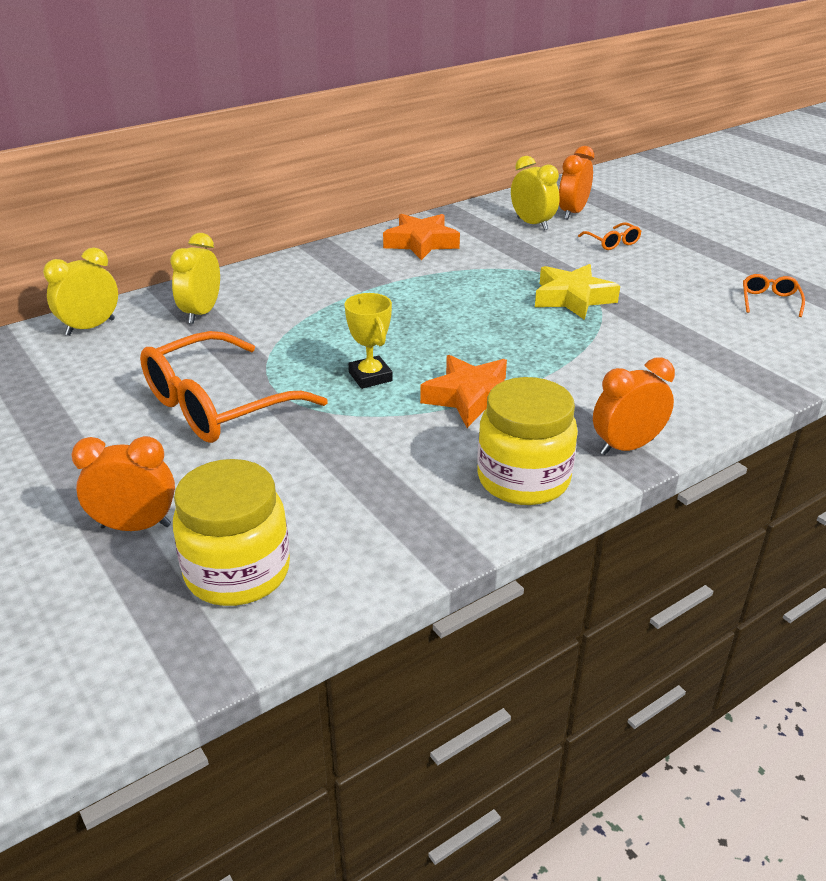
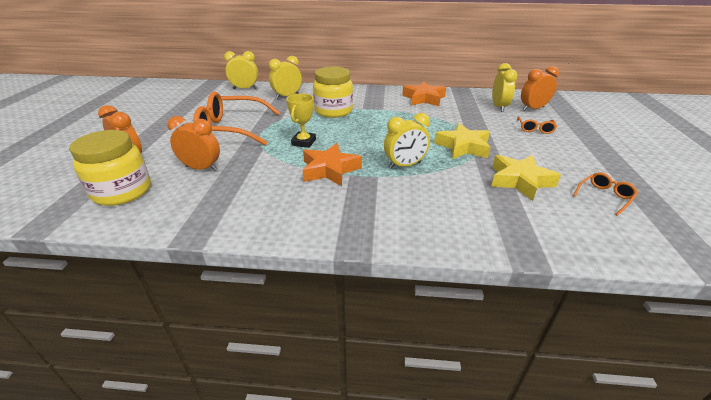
camera: 40 degrees right, 0 degrees up
yellow jar [477,377,578,505] -> yellow jar moved to [313,66,353,118]
orange clock [593,357,675,455] -> orange clock moved to [167,116,220,171]
none -> yellow clock [384,113,430,169]
none -> yellow star [491,155,561,201]

